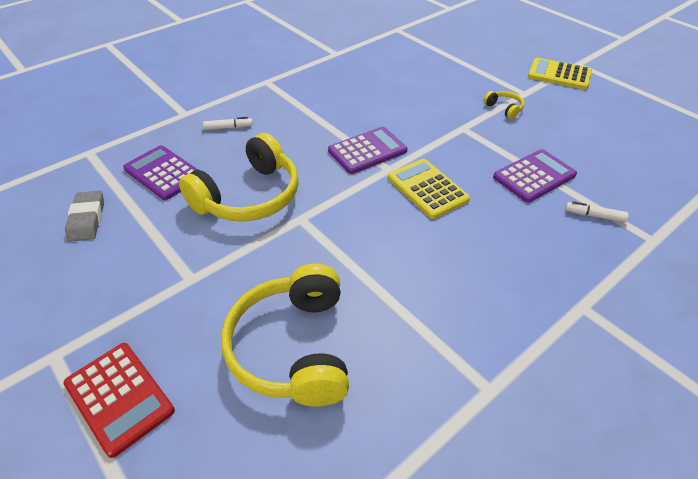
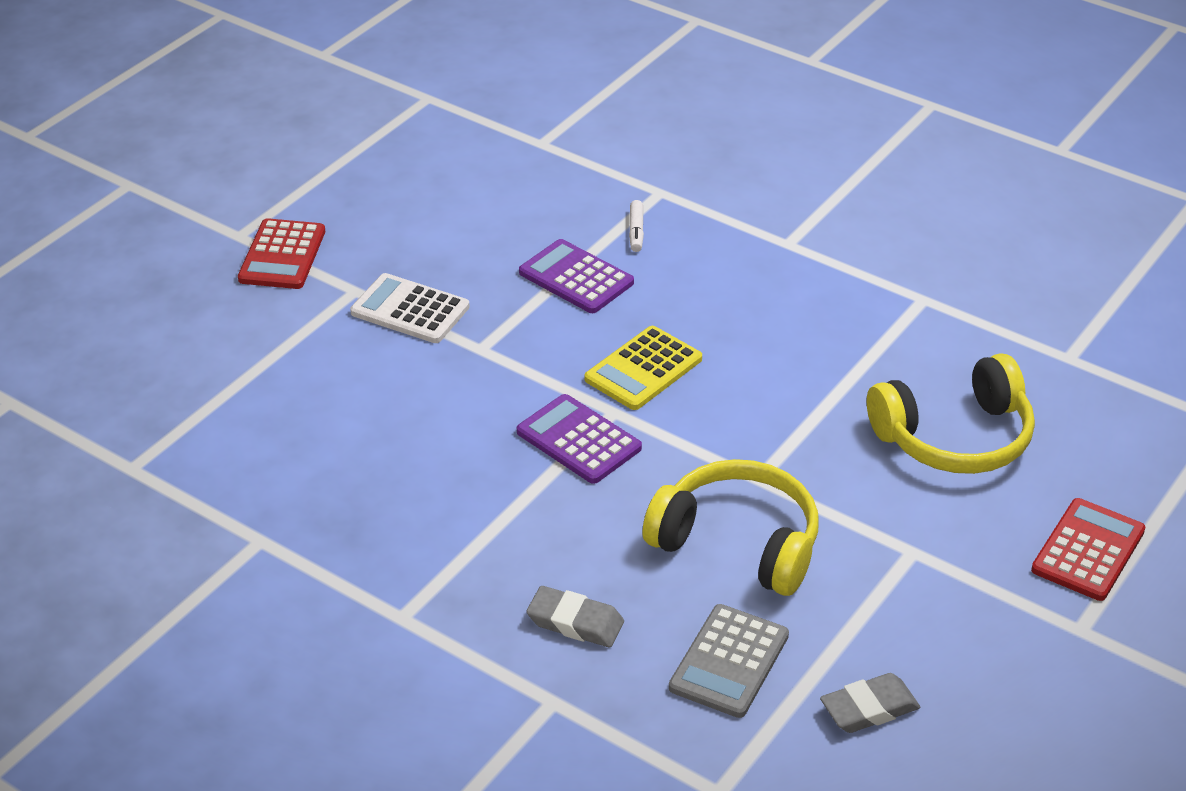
camera: 105 degrees left, 5 degrees down
purple calculator [123,145,198,200] -> grey calculator [669,604,789,718]
white marker [203,117,253,130] -> grey eraser [526,586,624,647]
yellow headphones [483,91,524,119] -> white calculator [350,273,470,343]
yellow calculator [528,58,592,89] -> red calculator [238,218,325,289]

